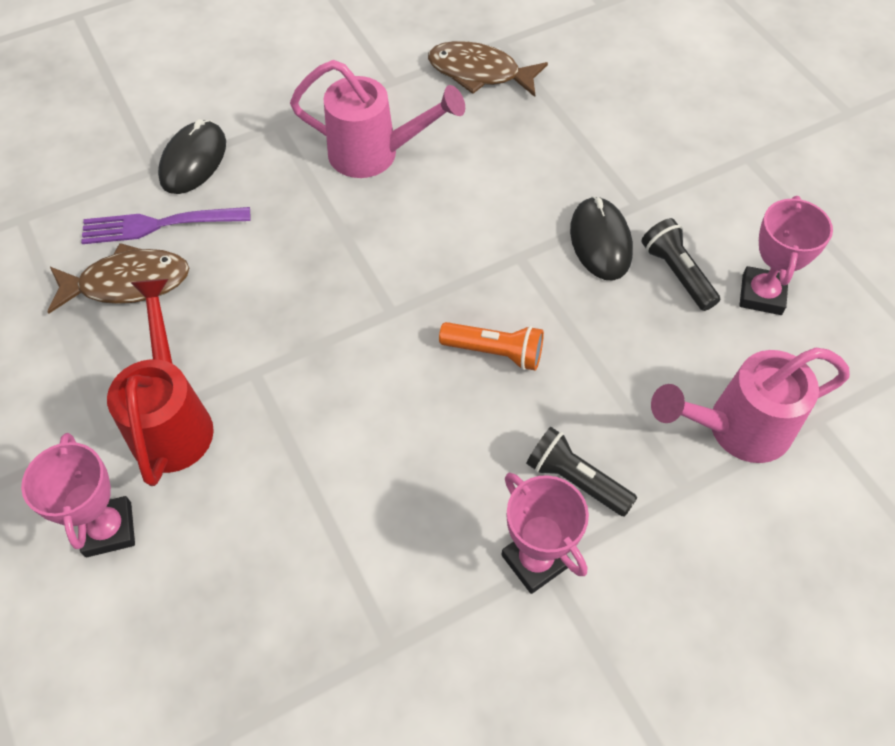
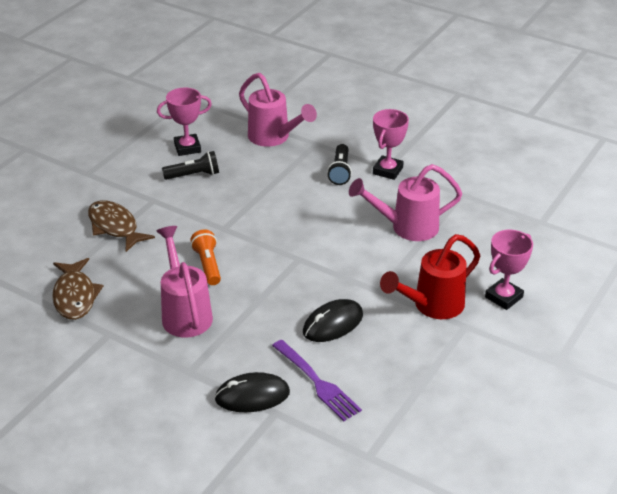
camera: 120 degrees left, 20 degrees down
brown fish [47,243,189,314] -> brown fish moved to [88,200,155,252]
orange flashlight [439,322,544,371] -> orange flashlight moved to [190,229,221,285]
black mouse [570,196,633,281] -> black mouse moved to [303,299,363,342]
black flashlight [642,218,720,311] -> black flashlight turned 135 degrees counterclockwise [162,151,219,180]
none -> pink watering can [349,164,462,241]

